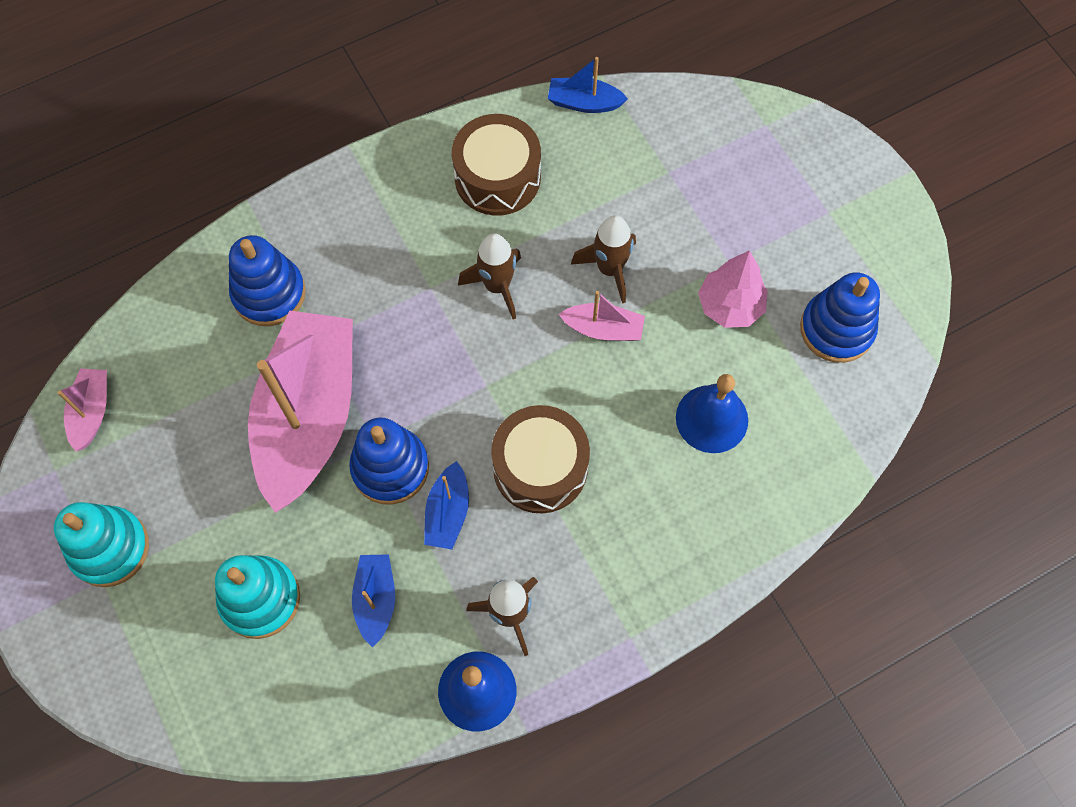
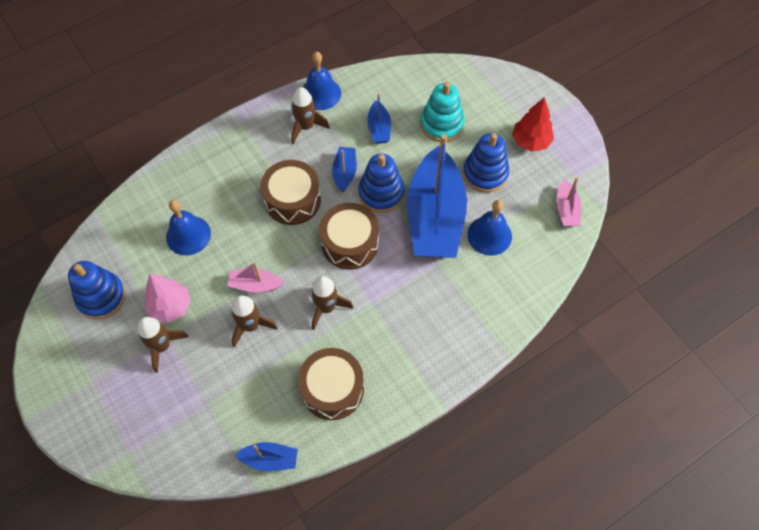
camera: 175 degrees right, 5 degrees down
turquoise stacking toy [54,502,149,587] -> red tree [512,97,554,152]
blue stacking toy [229,235,306,326] -> blue stacking toy moved to [463,133,509,193]
pink boat [248,310,353,513] -> blue boat [407,134,467,258]
none -> brown rocket [137,317,189,373]
none -> brown drum [319,203,379,270]
none -> blue bell [467,200,512,256]

